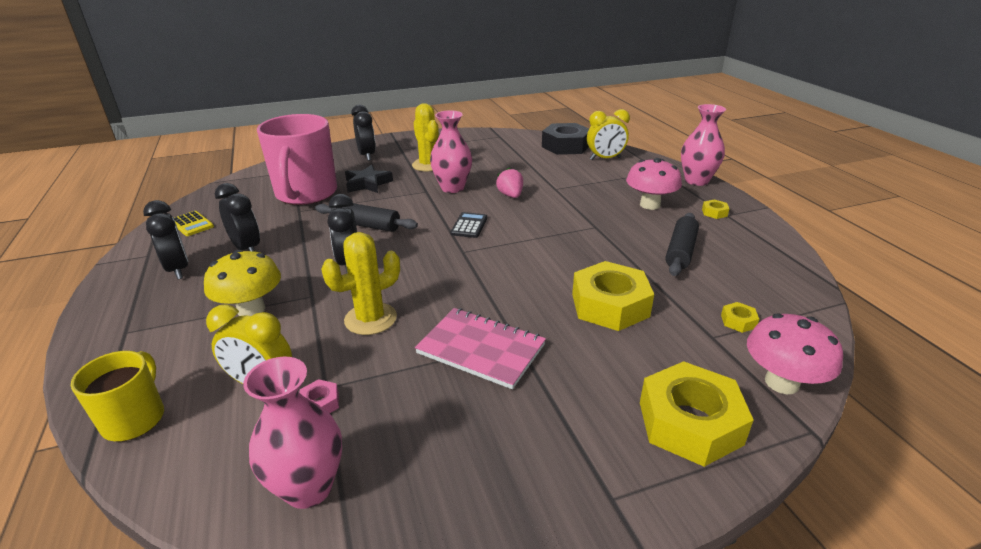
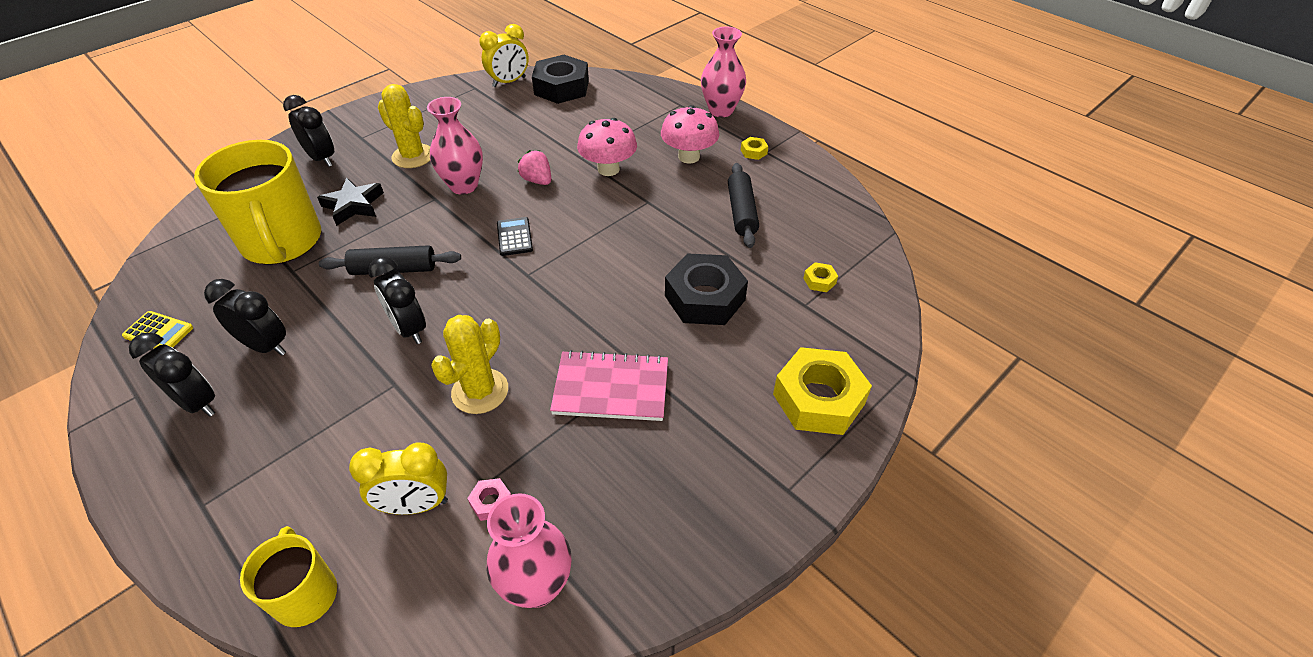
camera: 25 degrees left, 15 degrees up
yellow mushroom [204,250,281,316] -> none
pink mug [257,114,337,205] -> yellow mug [194,140,321,265]
yellow nut [572,261,654,331] -> black nut [665,253,748,325]
yellow clock [587,109,630,160] -> yellow clock moved to [479,24,529,87]
pink mushroom [747,313,843,394] -> pink mushroom moved to [577,118,637,176]

